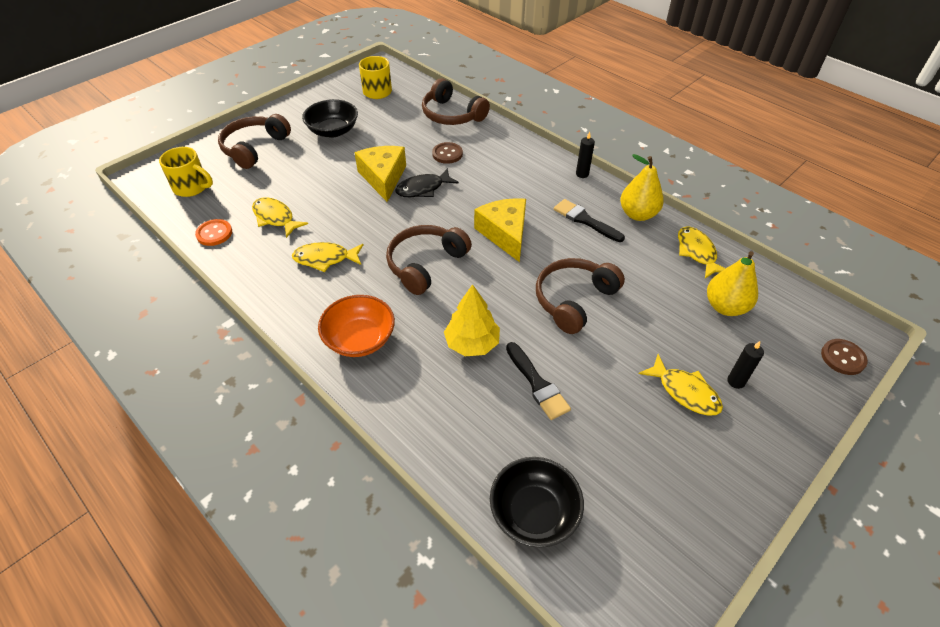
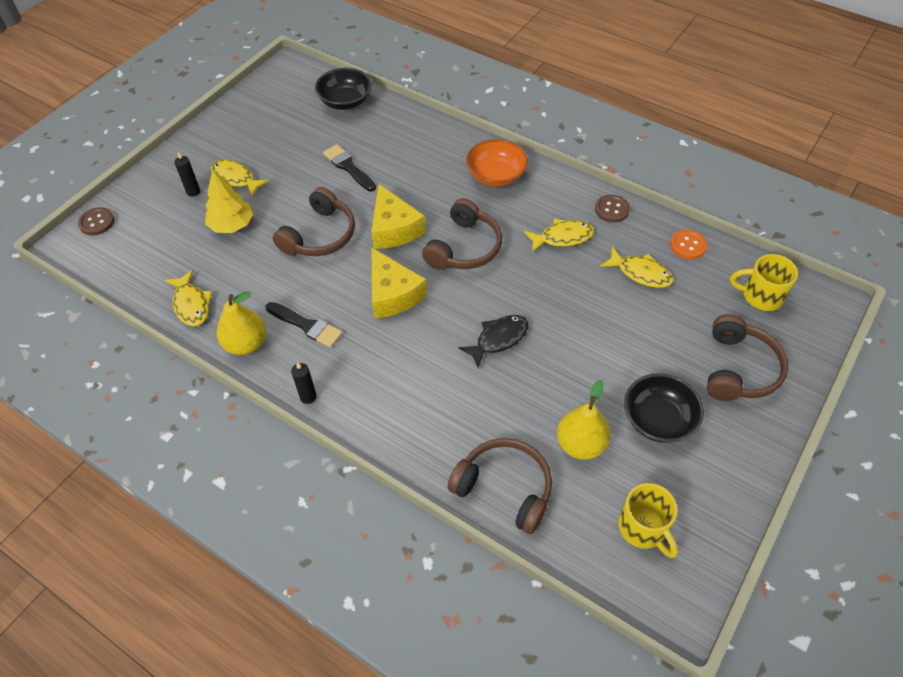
camera: 170 degrees right, 5 degrees up
yellow cheese [354,146,406,202] -> yellow cheese moved to [371,184,426,249]
brown button [432,142,463,164] -> brown button moved to [595,195,630,223]
yellow tree [444,284,500,356] -> yellow tree moved to [205,169,253,233]
yellow pear [707,251,758,316] -> yellow pear moved to [557,380,610,460]

